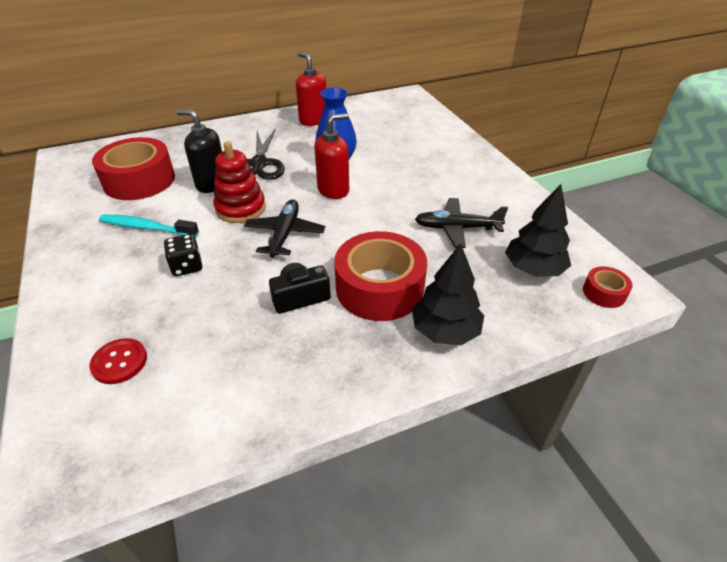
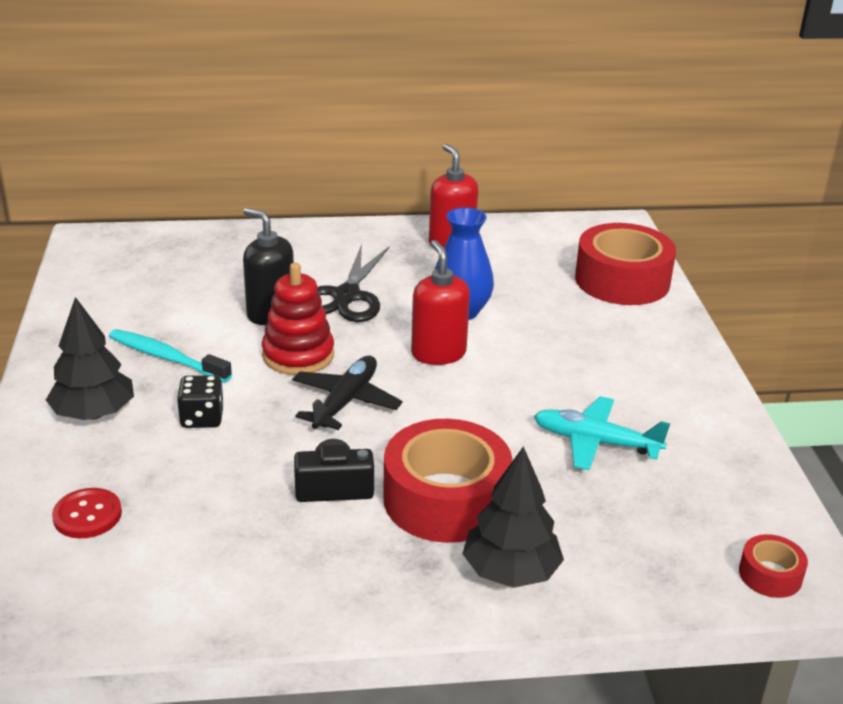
camera: 15 degrees right, 10 degrees down
red tape [92,137,175,200] -> red tape moved to [575,223,676,305]
red soap dispenser [314,113,349,199] -> red soap dispenser turned 90 degrees counterclockwise [411,240,470,365]
black plane [415,198,508,248] -> turquoise plane [534,396,670,470]
black tree [505,184,571,277] -> black tree moved to [46,297,134,420]

